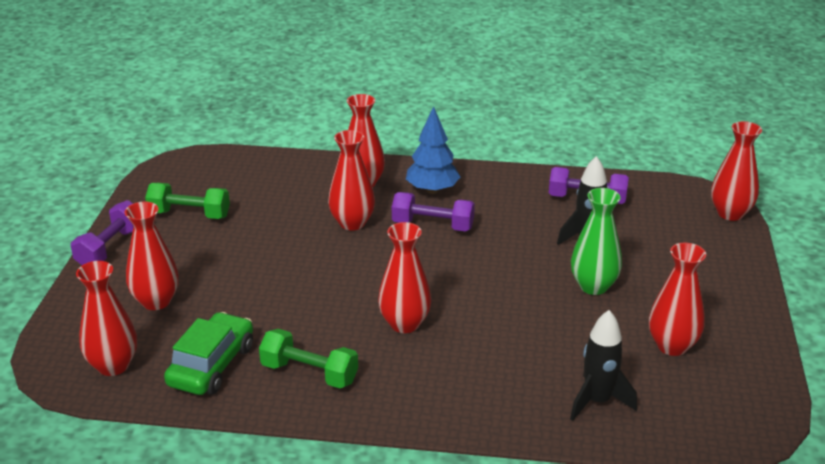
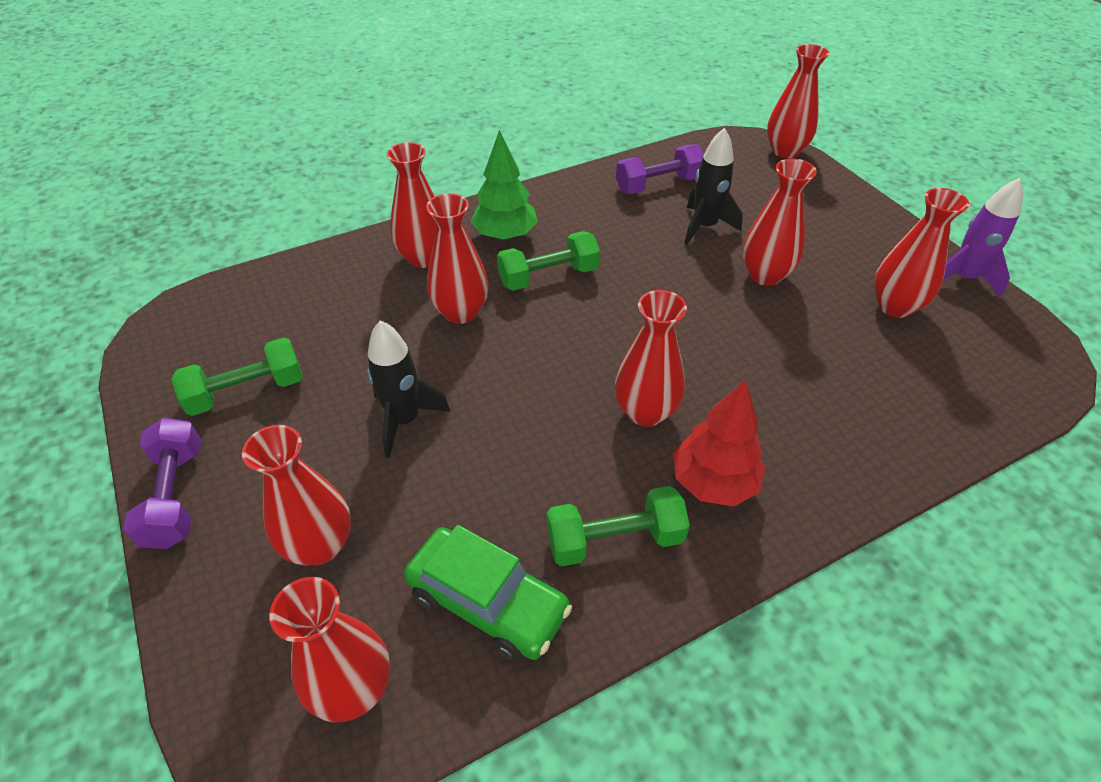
camera: 35 degrees left, 15 degrees up
green car [164,312,253,395] -> green car turned 135 degrees clockwise [404,525,572,662]
purple dumbbell [392,192,475,232] -> green dumbbell [497,231,600,291]
blue tree [406,106,460,194] -> green tree [471,130,538,241]
black rocket [570,310,637,421] -> black rocket moved to [367,320,451,458]
green vase [571,188,622,295] -> red vase [743,158,817,286]
none -> red tree [673,379,766,507]
none -> purple rocket [943,178,1023,297]

